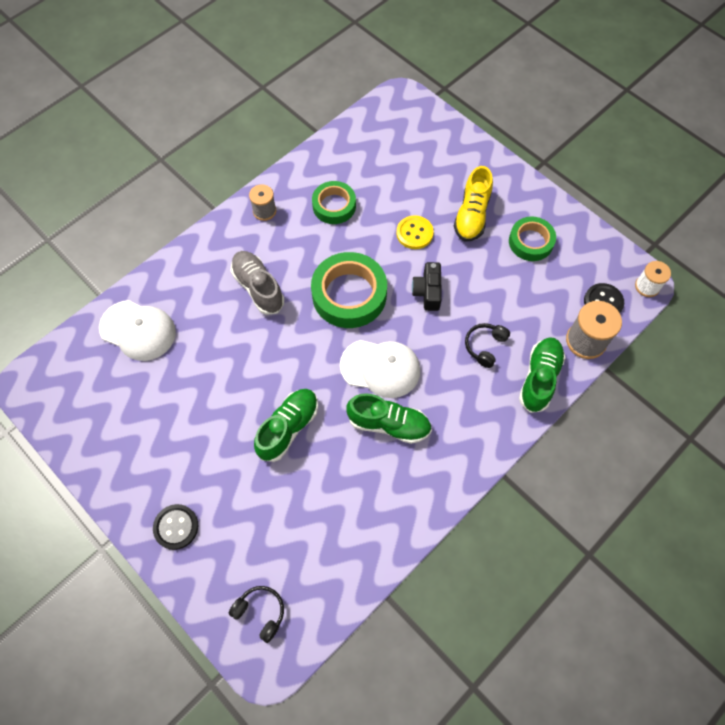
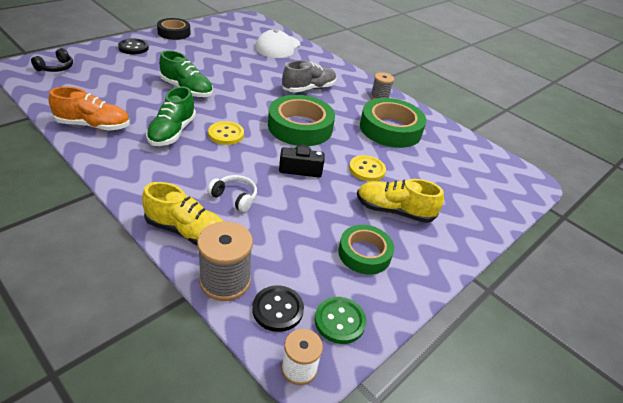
camera: 85 degrees right, 25 degrees down
green tape [312,181,356,224] -> green tape [360,98,426,148], size x1.62
white cap [340,340,420,398] -> yellow button [208,121,244,145]
black headphones [465,323,510,368] -> white headphones [207,175,257,212]
green shoe [519,337,565,413] -> yellow shoe [142,182,223,245]
none -> orange shoe [49,87,130,131]
none -> black tape [157,18,191,40]
none -> green button [315,297,366,344]

